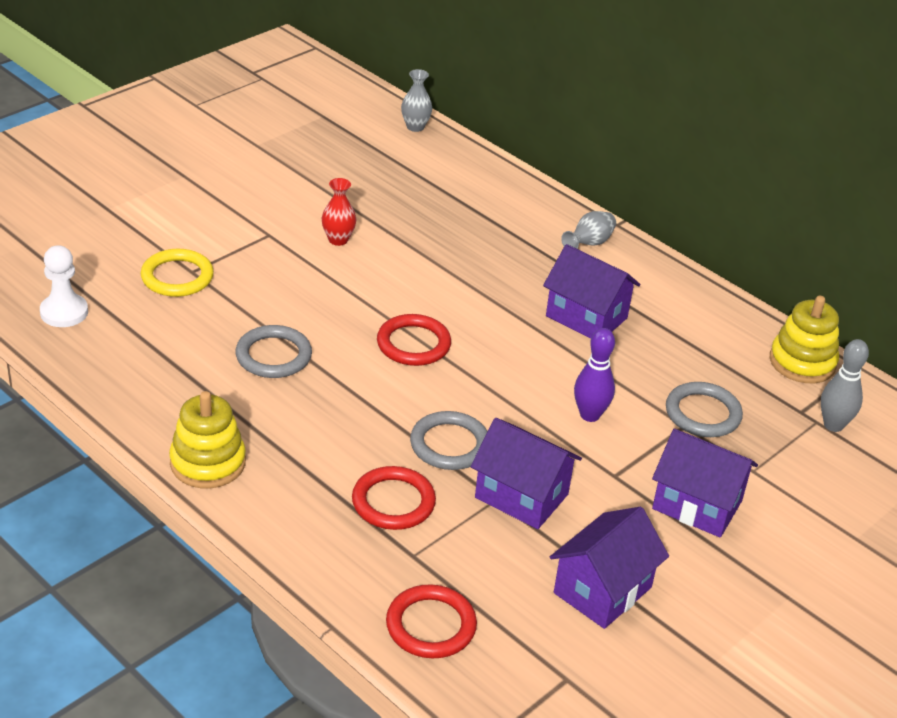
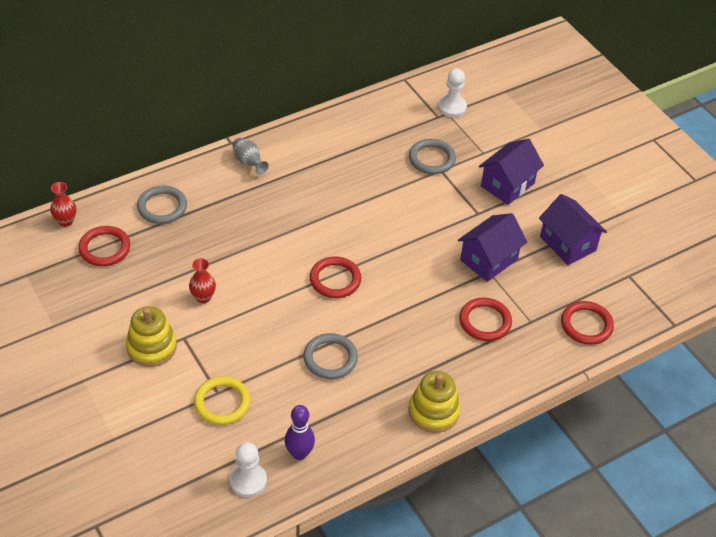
camera: 75 degrees left, 10 degrees up
grey vase [401,69,432,132] -> red vase [50,182,76,227]
grey ring [410,411,487,470] -> grey ring moved to [137,186,187,224]
purple house [543,244,640,339] -> none
purple bowling pin [574,328,615,422] -> purple bowling pin moved to [285,405,315,460]
yellow stacking toy [770,296,839,383] -> yellow stacking toy moved to [126,306,177,367]
grey bowling pin [821,339,869,432] -> white pawn [438,68,467,117]
none -> red ring [78,226,130,266]

